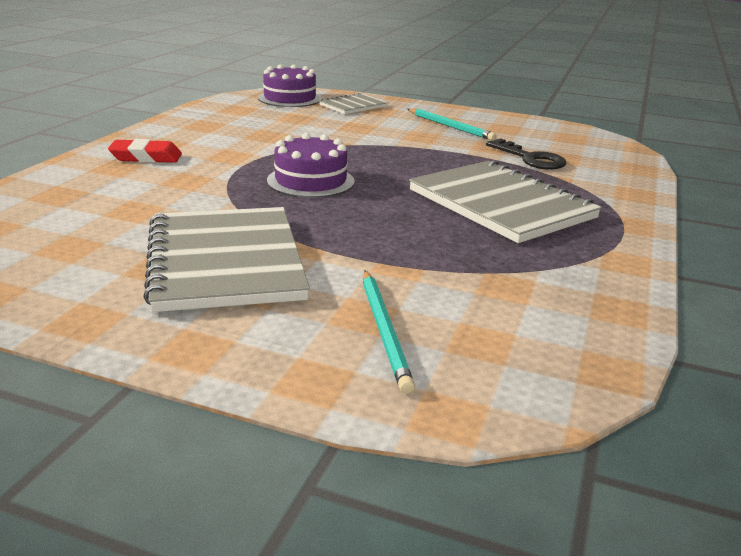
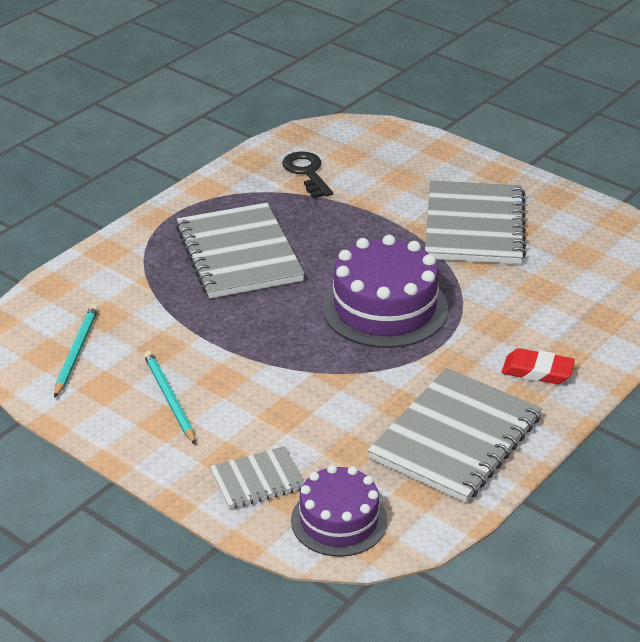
camera: 160 degrees left, 10 degrees up
purple cake [267,133,355,198] -> purple cake [322,235,448,348], size x1.55
turquoise pencil [363,271,415,394] -> turquoise pencil moved to [54,305,98,398]
black key [486,139,566,170] -> black key moved to [282,151,333,199]
none -> grey notebook [367,368,542,503]

